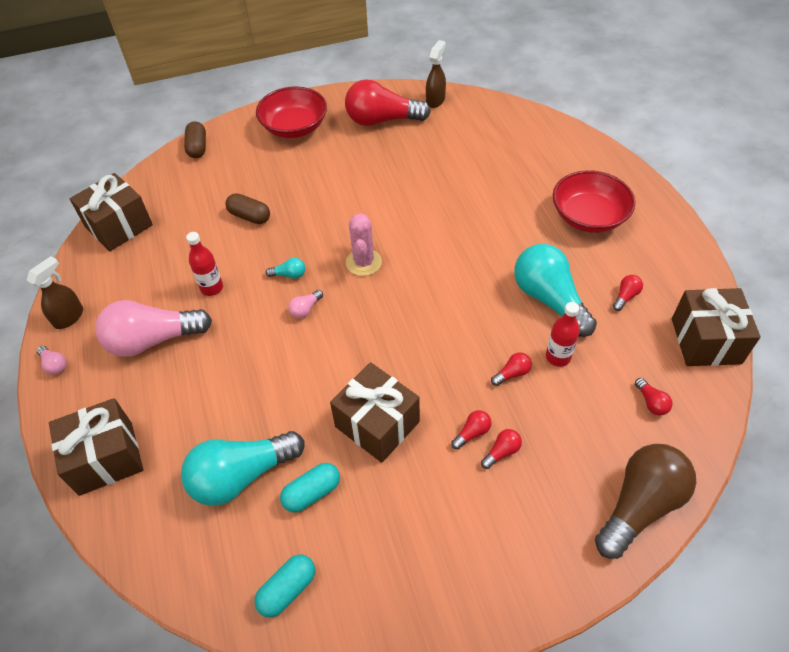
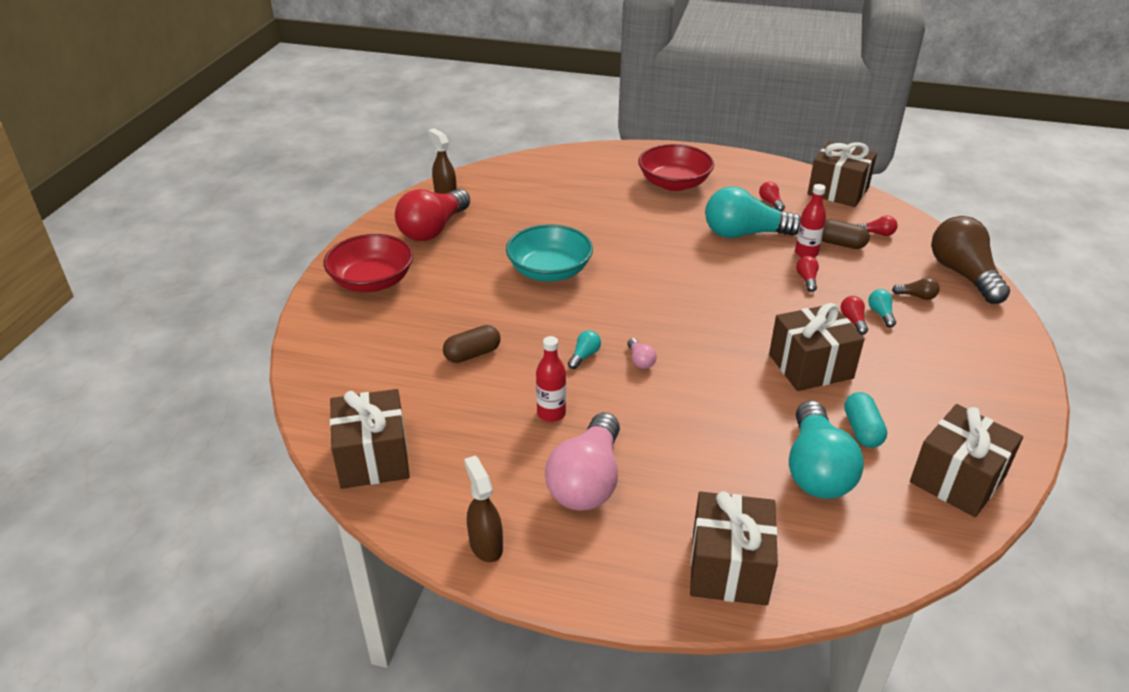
camera: 60 degrees left, 15 degrees down
pink light bulb [37,346,67,375] -> none
brown capsule [184,121,206,158] -> brown capsule moved to [822,219,870,249]
turquoise capsule [254,555,315,618] -> brown gift [910,404,1023,517]
pink cactus [346,213,382,276] -> none
red light bulb [481,429,522,469] -> turquoise light bulb [868,289,896,327]
none -> turquoise bowl [506,224,593,281]
none -> brown light bulb [892,277,940,300]

